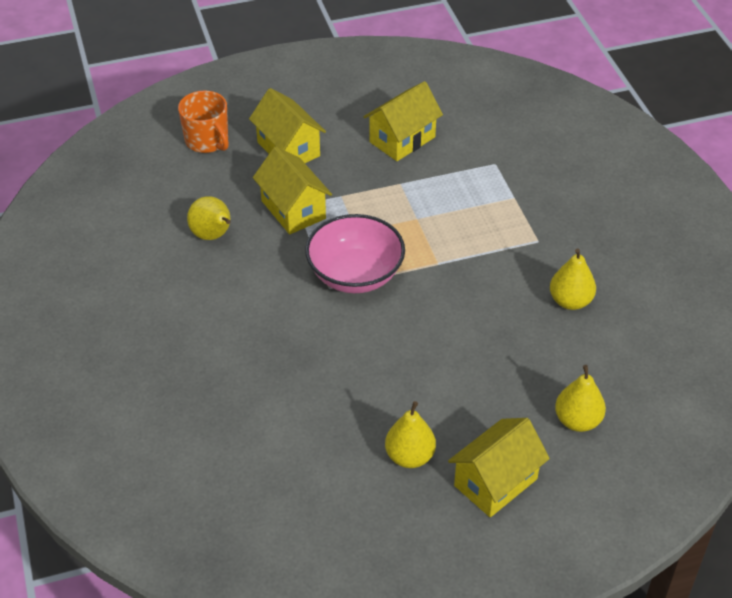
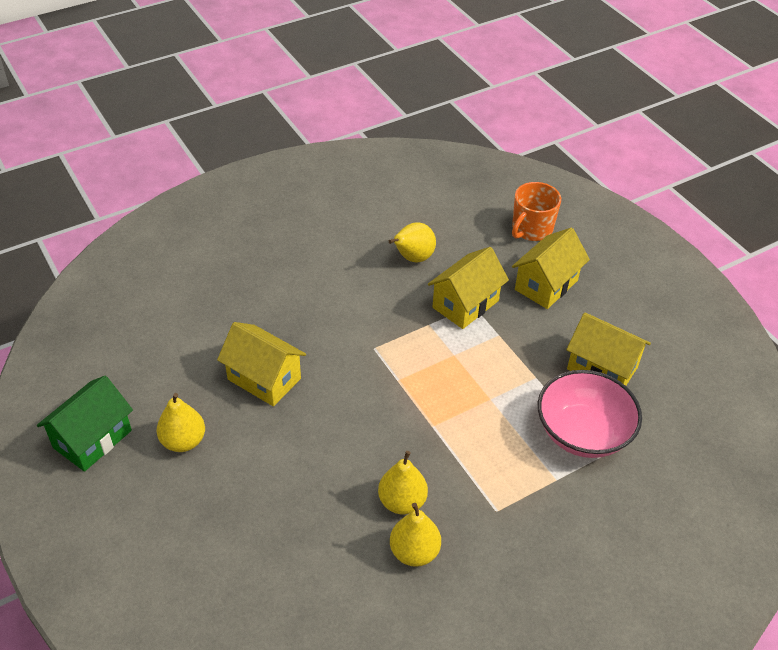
camera: 75 degrees right, 0 degrees up
pink bowl [305,214,405,293] -> pink bowl moved to [538,370,642,458]
yellow house [448,418,550,517] -> yellow house moved to [217,322,306,407]
yellow pear [555,365,606,432] -> yellow pear moved to [378,451,428,514]
none -> green house [37,376,133,472]

